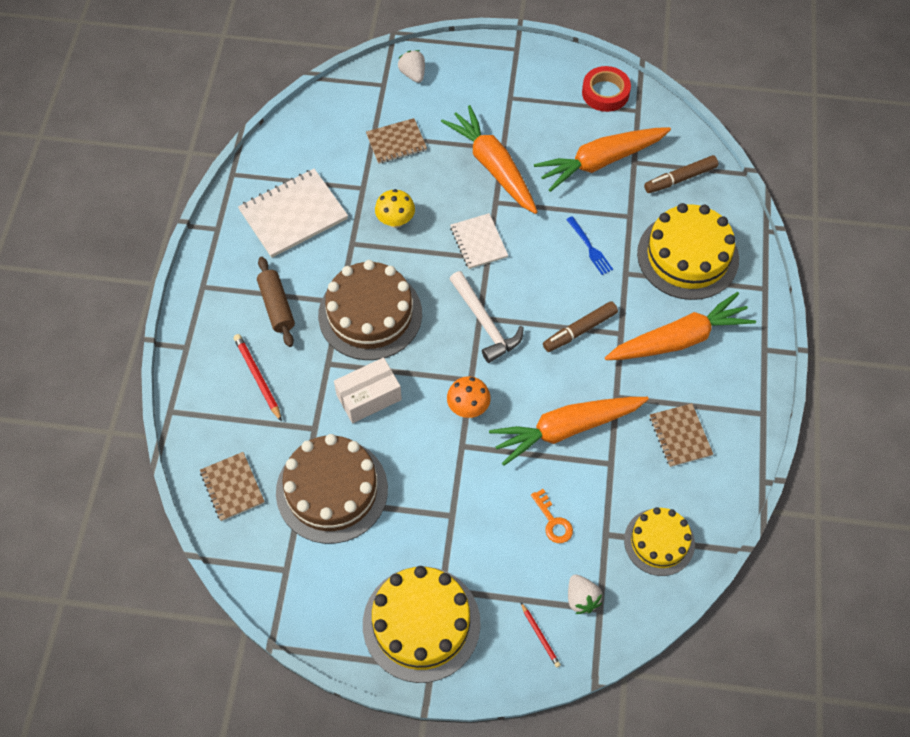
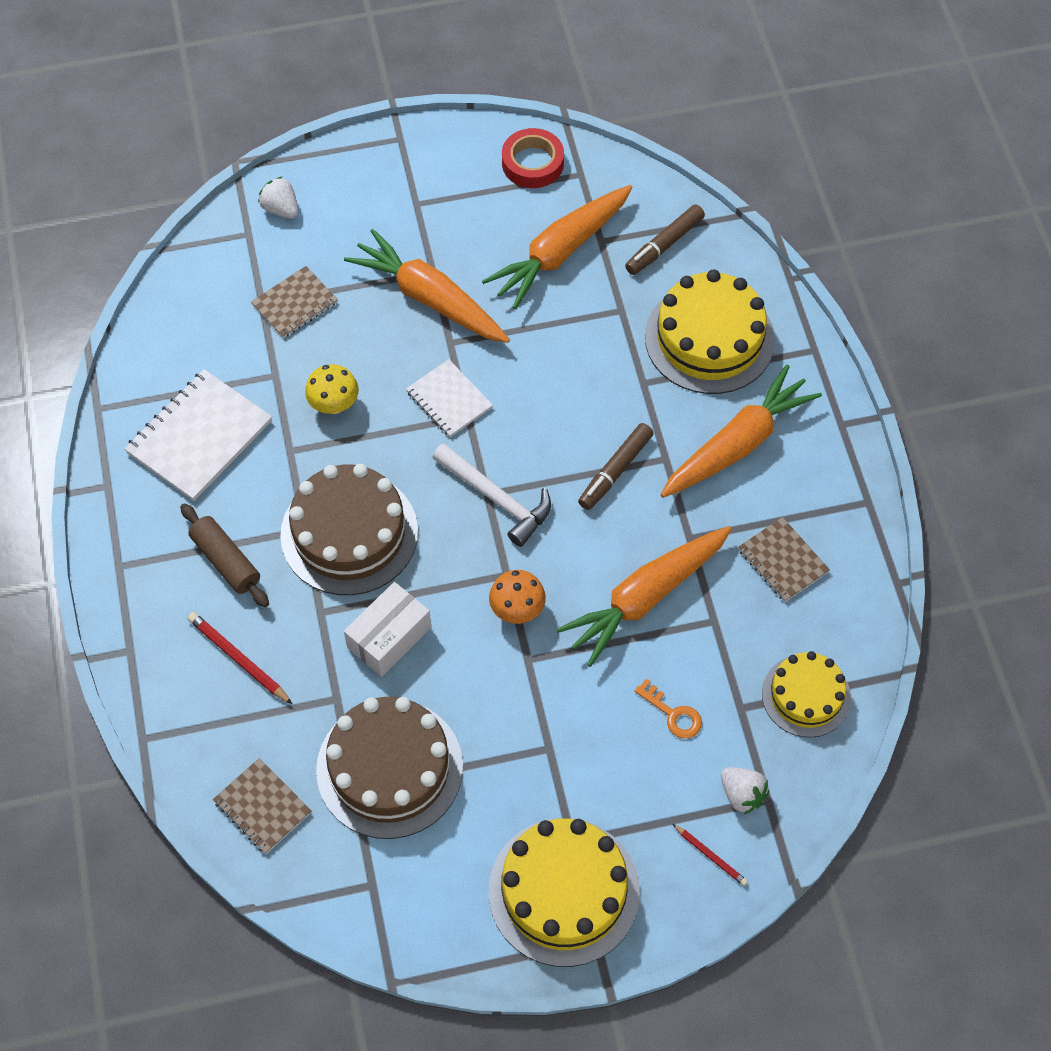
camera: 20 degrees left, 0 degrees up
blue fork [566,216,613,275] -> none

